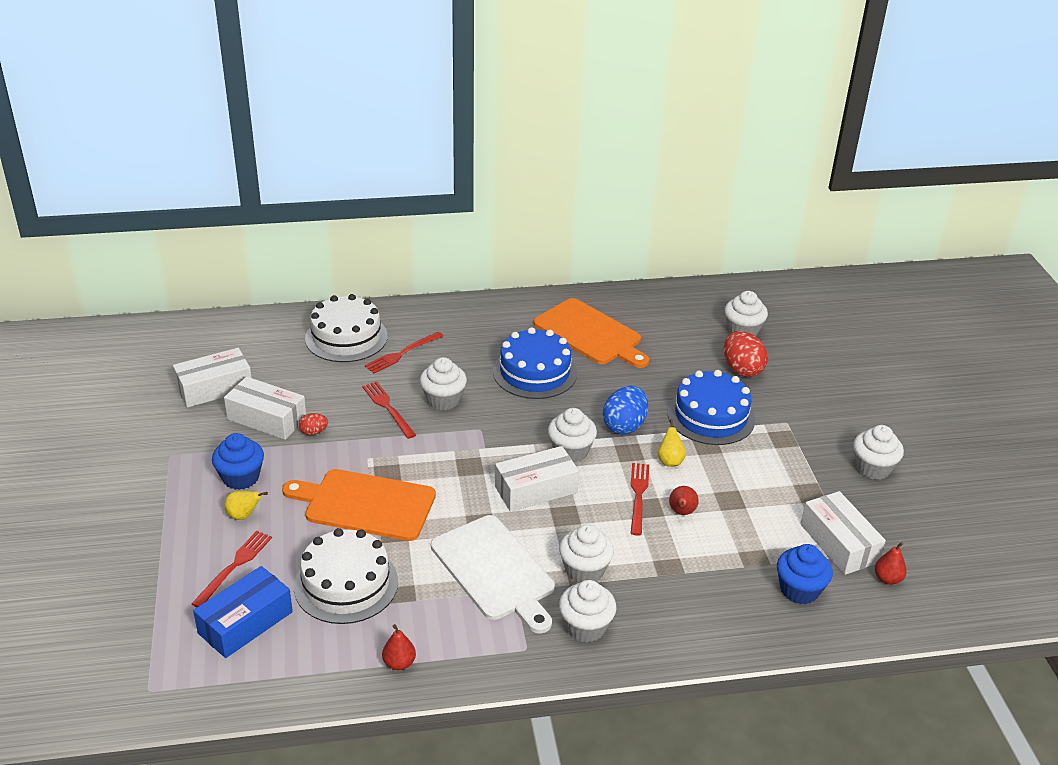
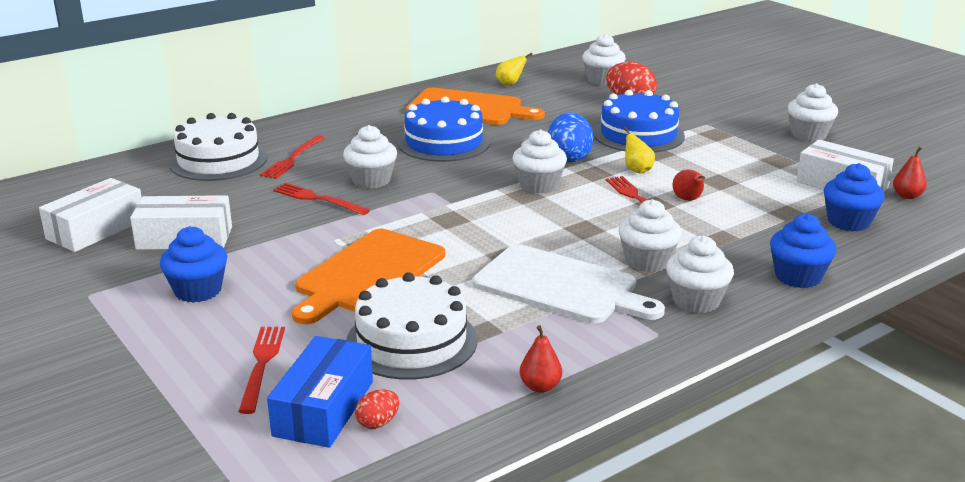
camera: 25 degrees left, 10 degrees down
yellow pear [224,491,268,520] -> yellow pear moved to [496,52,533,85]
orange cutting board [282,469,436,541] -> orange cutting board turned 45 degrees counterclockwise [292,229,445,324]
red egg [299,413,328,435] -> red egg moved to [355,389,399,429]
white box [495,446,579,512] -> none
none -> blue cupcake [770,214,837,288]

